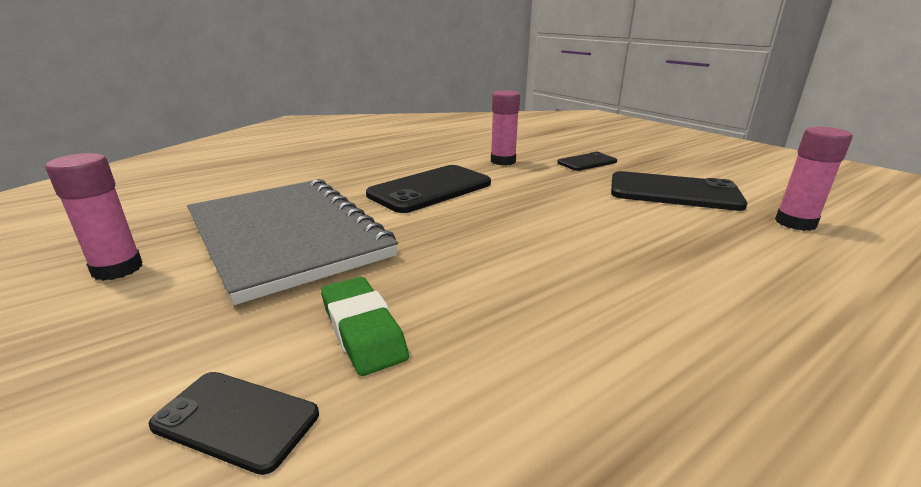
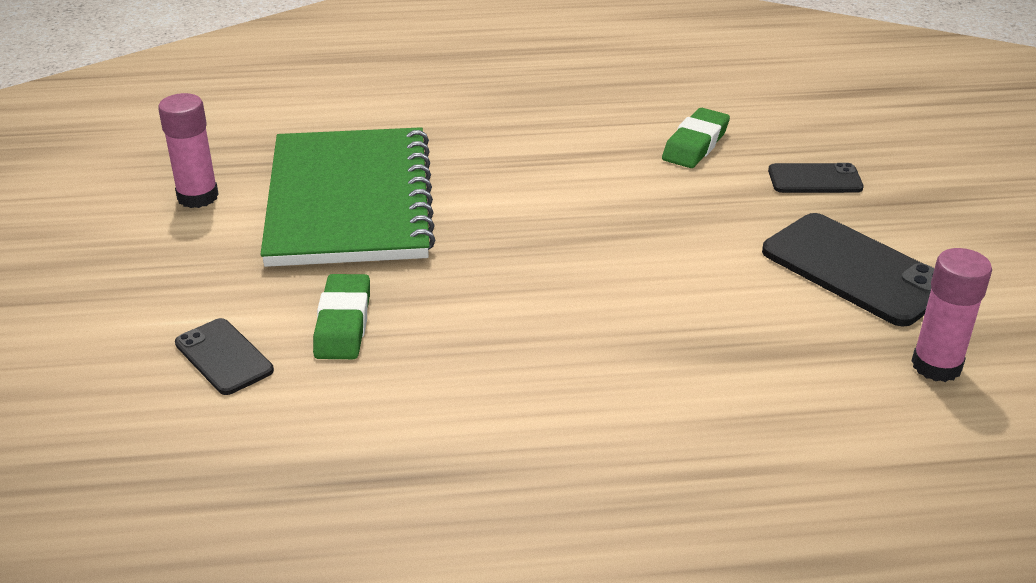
camera: 30 degrees right, 10 degrees up
grey notebook [187,179,398,305] -> green notebook [260,127,436,267]
black phone [366,165,491,213] -> none
pink glue stick [491,91,520,165] -> green eraser [662,108,730,168]

